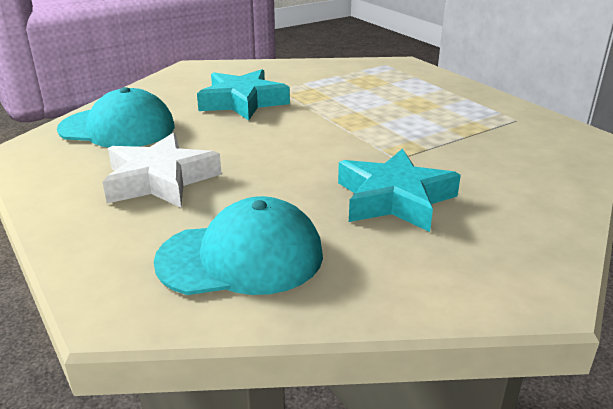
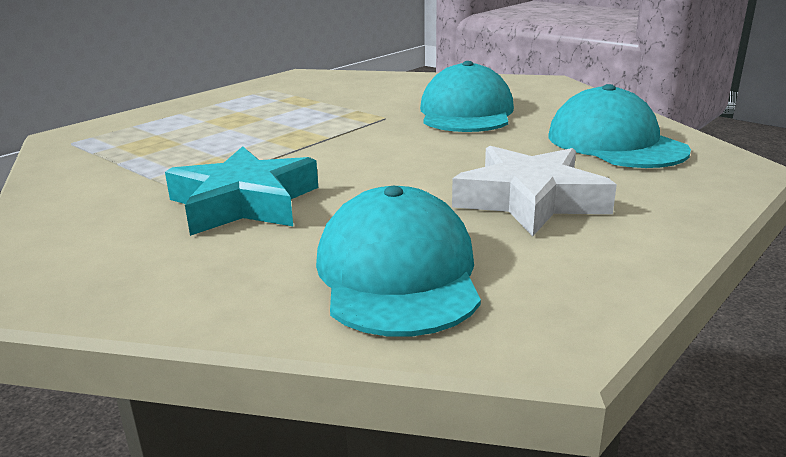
camera: 105 degrees left, 5 degrees down
turquoise star [338,149,461,232] -> turquoise cap [420,61,514,132]

